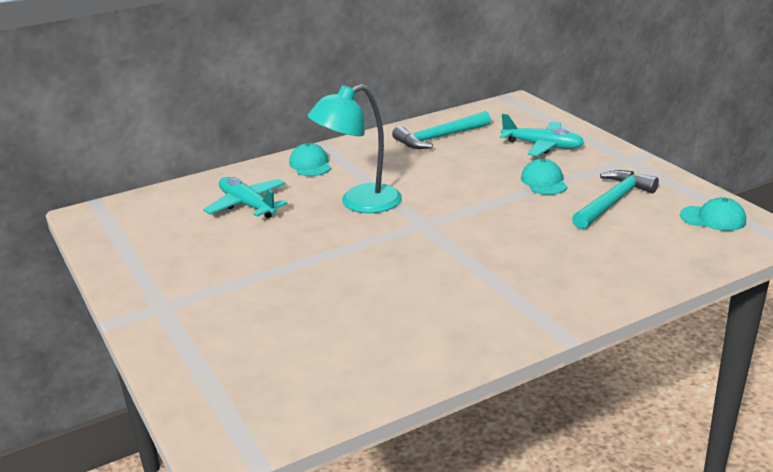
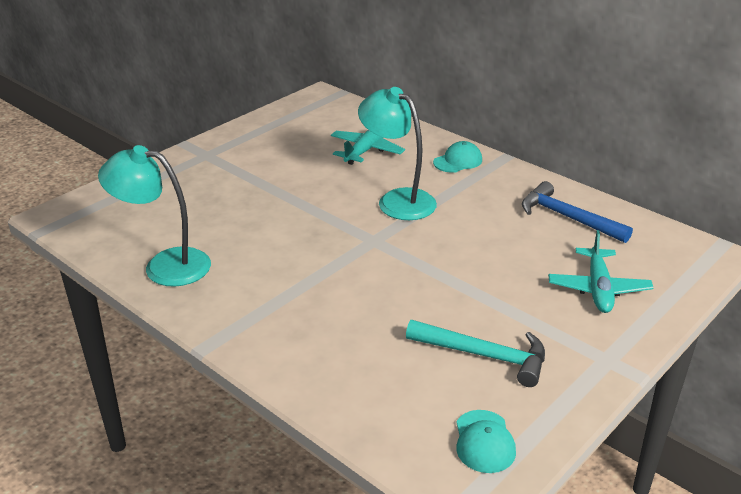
camera: 70 degrees right, 5 degrees up
turquoise hammer [392,111,491,149] -> blue hammer [522,181,633,243]
turquoise cap [521,159,567,195] -> none
none -> turquoise lamp [98,145,211,287]

